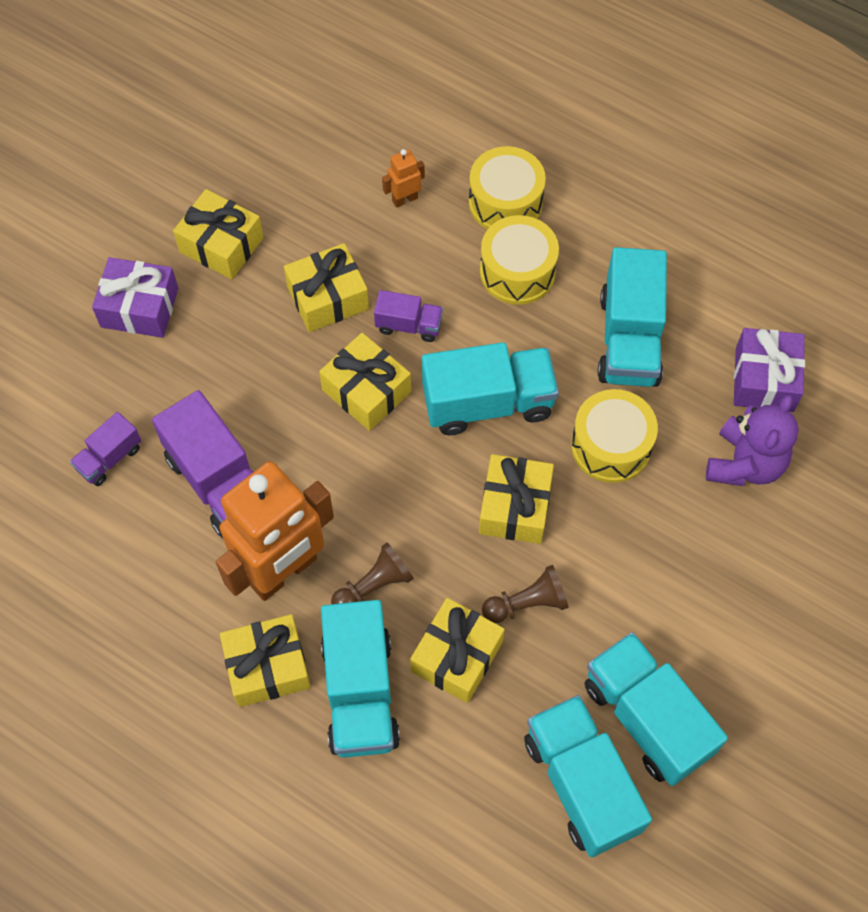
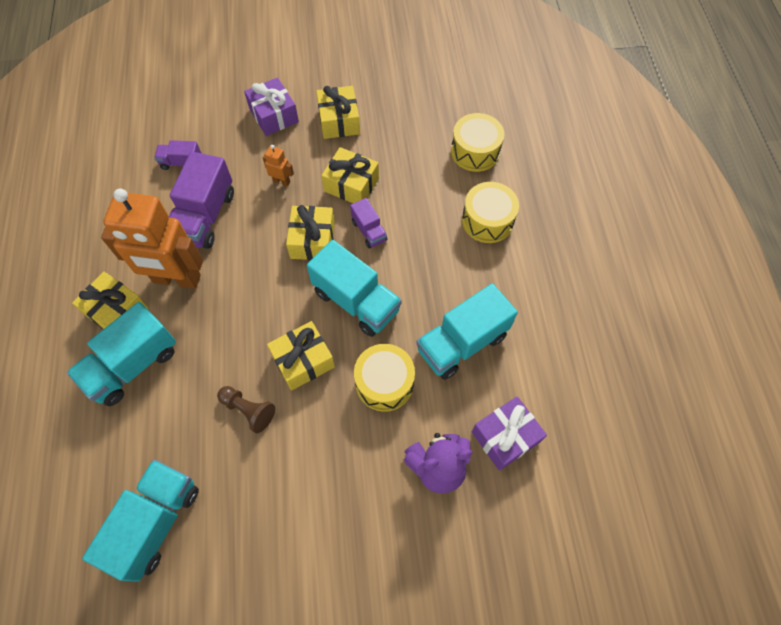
camera: 50 degrees right, 0 degrees up
brown pawn [331,542,414,604] -> none
orange robot [382,149,425,208] -> orange robot moved to [263,145,294,187]
yellow gift [410,598,505,703] -> none
yellow drum [480,215,559,305] -> yellow drum moved to [451,113,504,172]
turquoise truck [585,632,728,786] -> none

